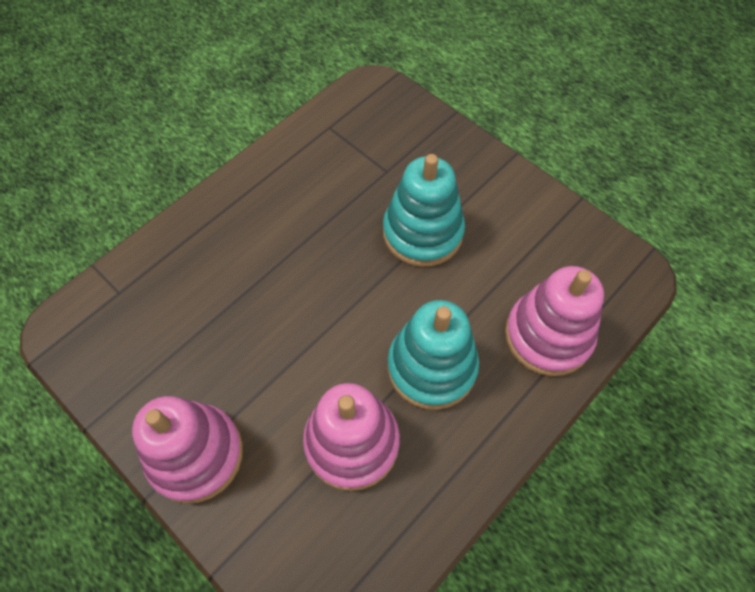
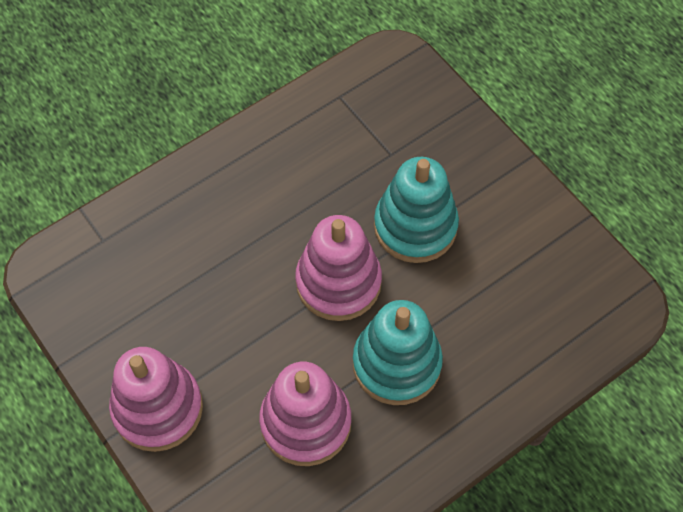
camera: 10 degrees right, 0 degrees up
pink stacking toy [505,266,604,376] -> pink stacking toy moved to [295,215,382,321]

